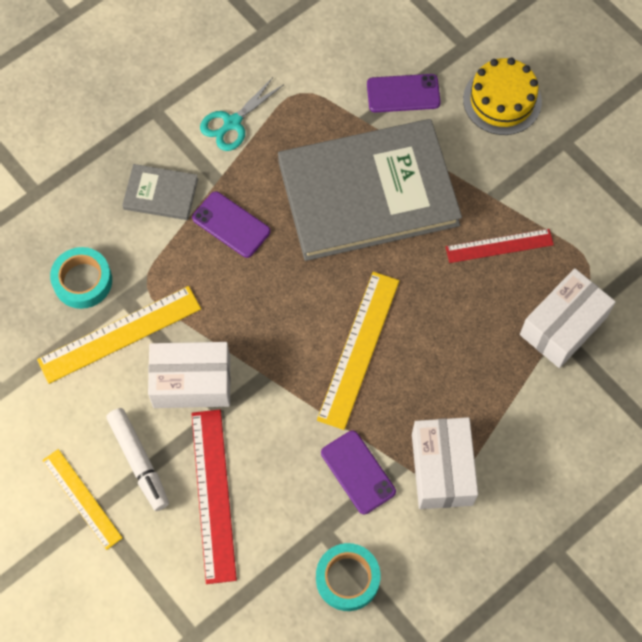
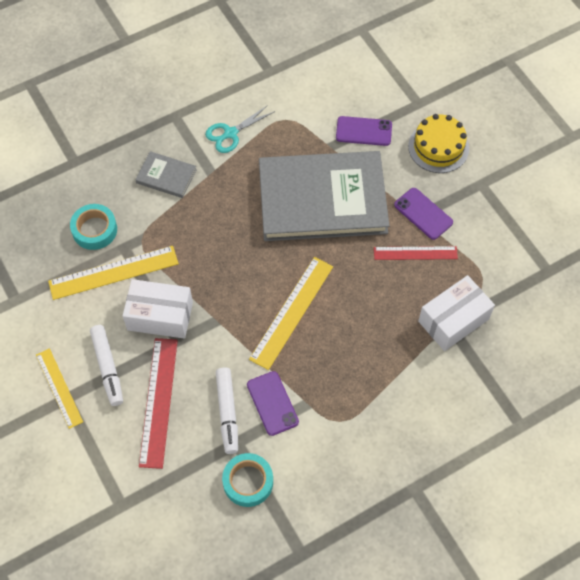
camera: 10 degrees right, 5 degrees down
purple phone [192,191,270,258] -> purple phone moved to [394,188,453,240]
white box [412,417,478,509] -> none
none -> white marker [216,367,238,454]

